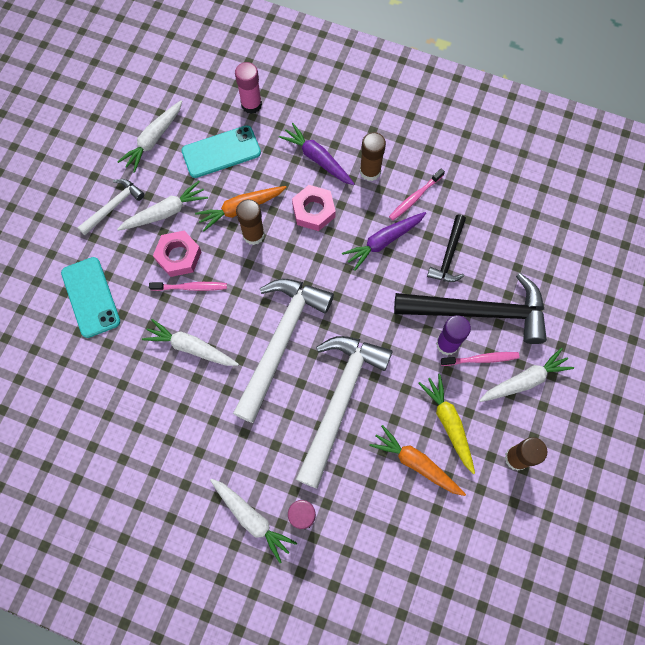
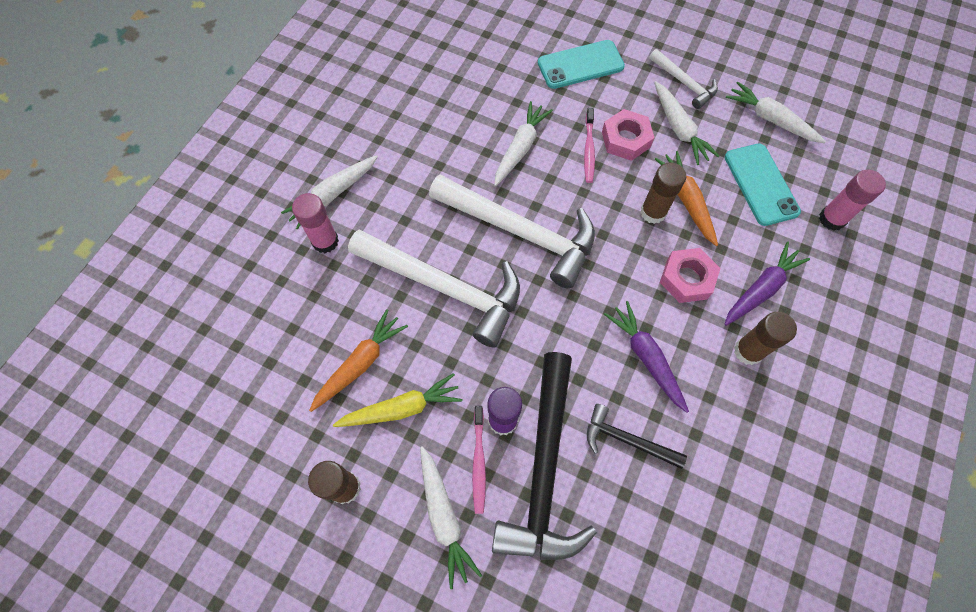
camera: 95 degrees right, 5 degrees down
pink toothbrush [389,168,445,221] -> none

